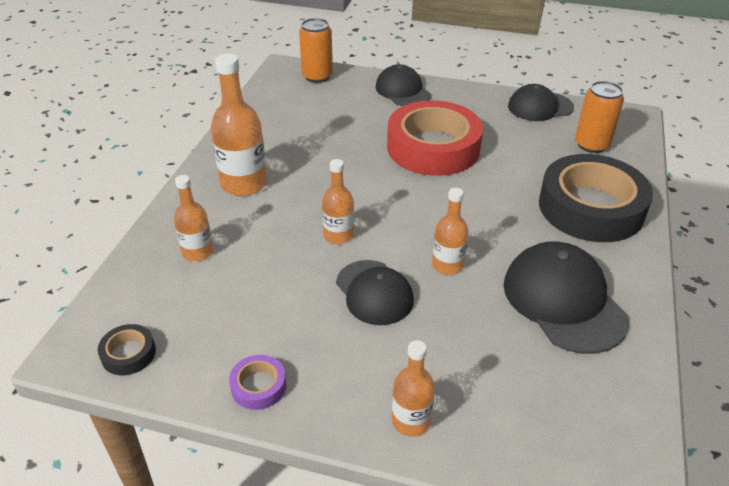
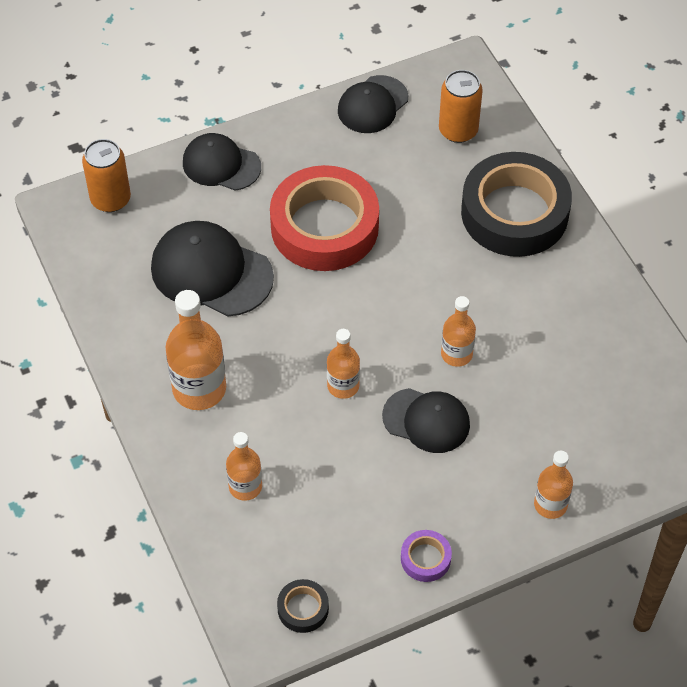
camera: 40 degrees left, 15 degrees up
black cap [503,241,629,354] -> black cap moved to [151,221,274,316]

